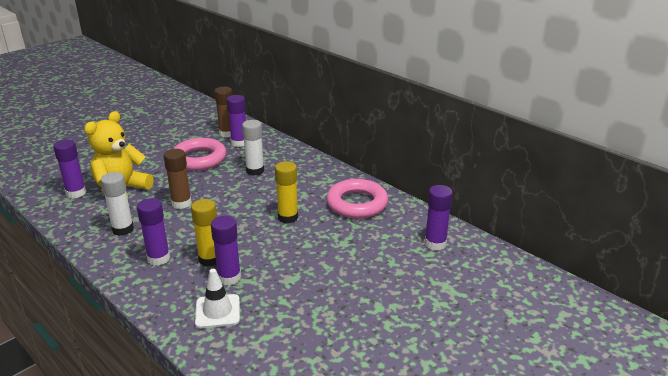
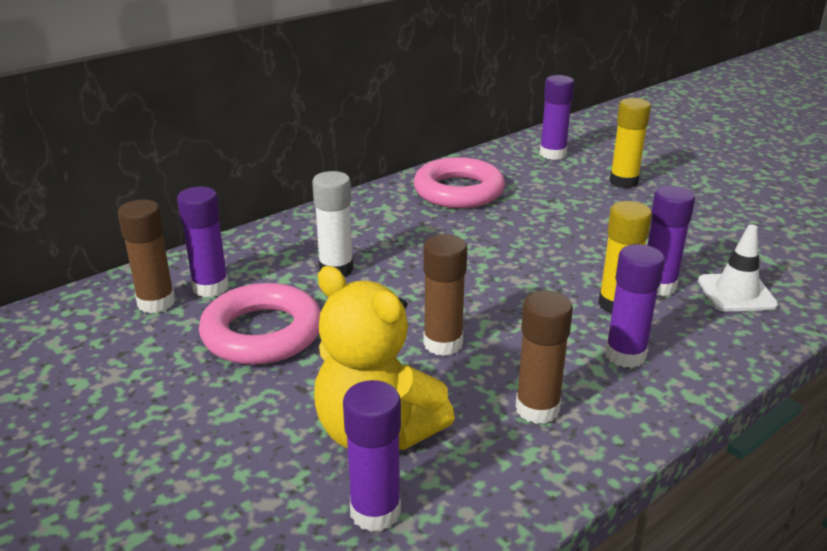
camera: 85 degrees left, 0 degrees up
white glue stick [100,172,134,236] -> brown glue stick [515,291,573,424]
yellow glue stick [275,161,298,223] -> yellow glue stick moved to [610,98,651,188]

